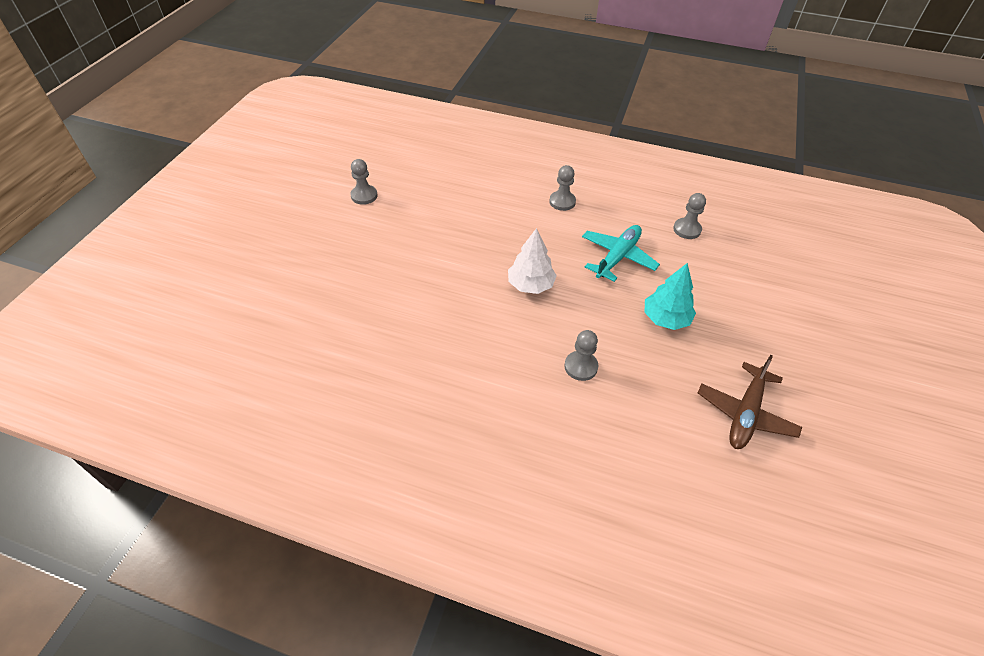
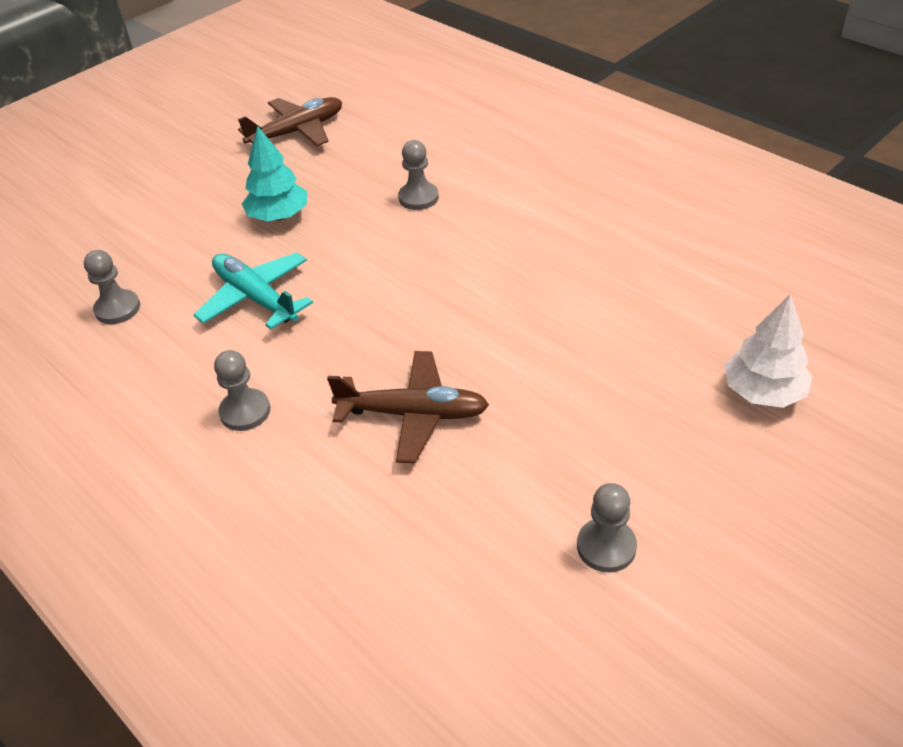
camera: 150 degrees left, 5 degrees down
white tree [508,228,557,294] -> white tree moved to [724,294,812,408]
turquoise plane [582,225,660,282] -> turquoise plane turned 75 degrees clockwise [194,252,313,329]
none -> brown plane [327,351,489,463]

